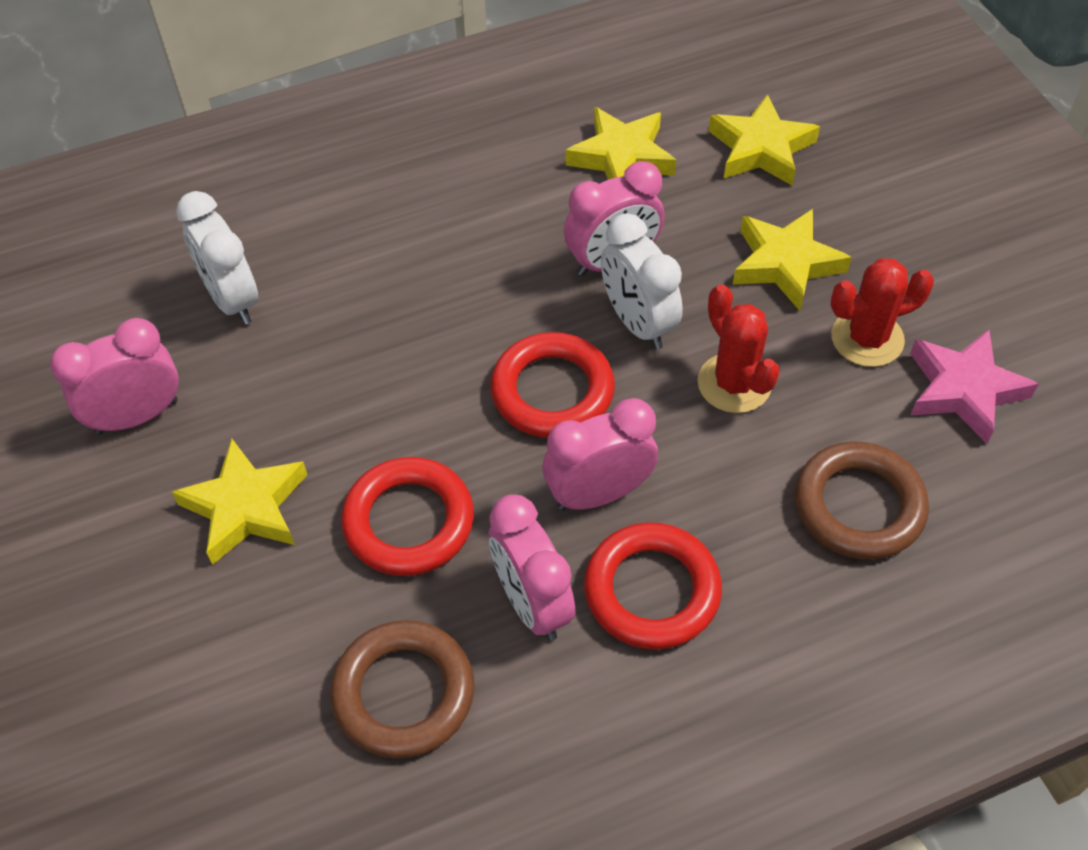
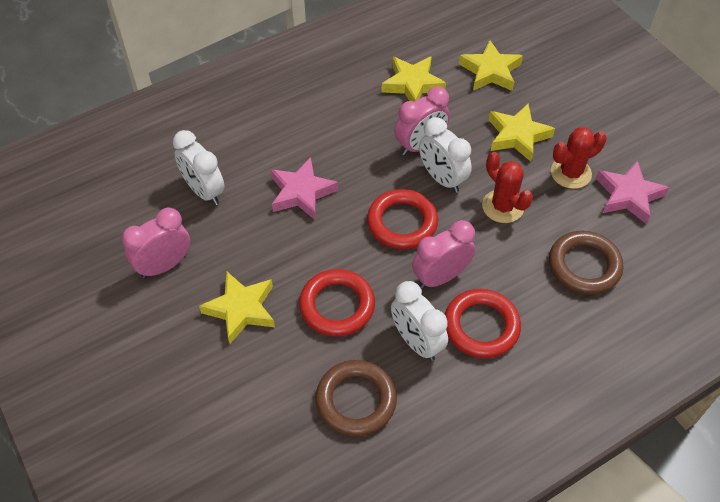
camera: 10 degrees left, 0 degrees up
pink clock [489,495,576,641] -> white clock [391,281,448,361]
none -> pink star [271,157,338,220]

